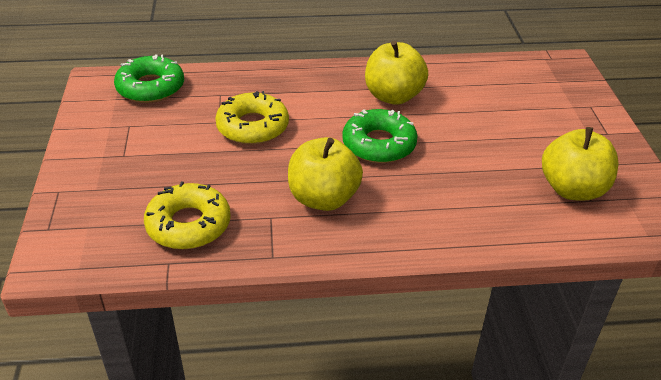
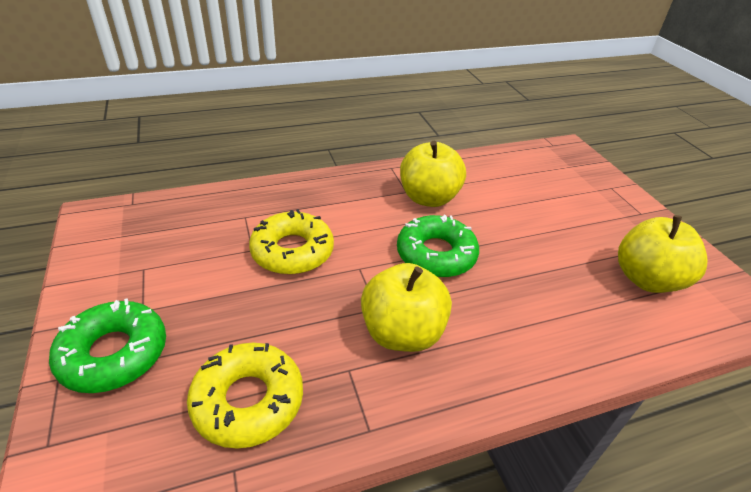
camera: 15 degrees left, 0 degrees up
green donut [114,54,184,103] -> green donut moved to [49,298,166,393]

